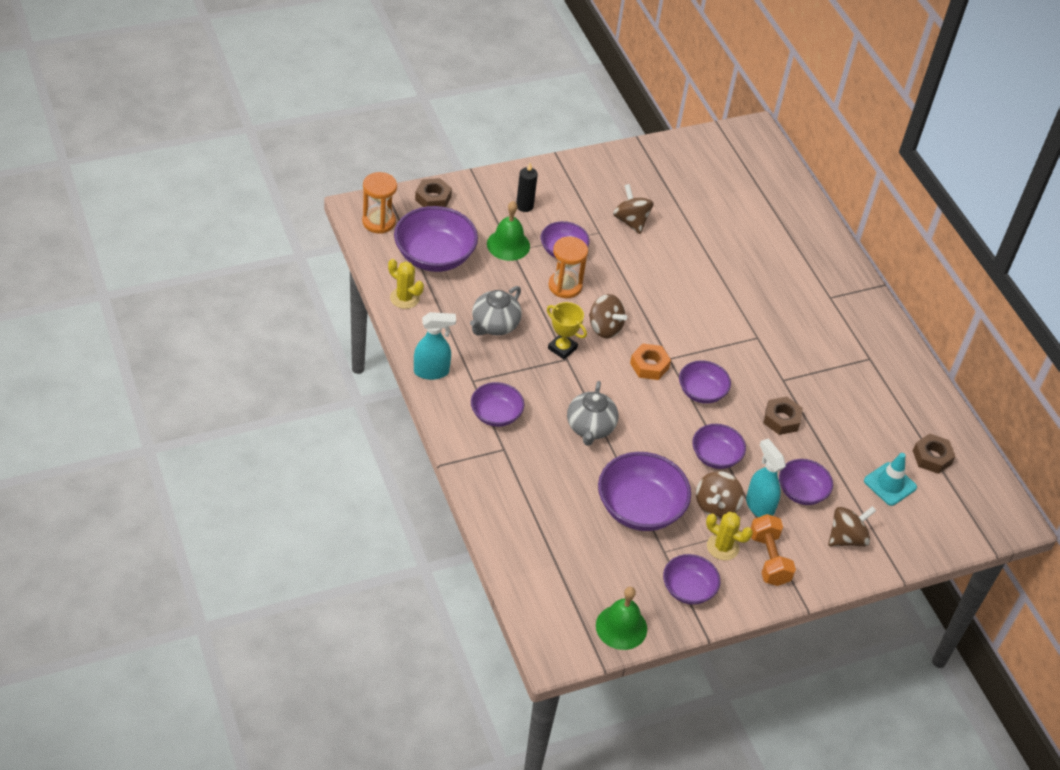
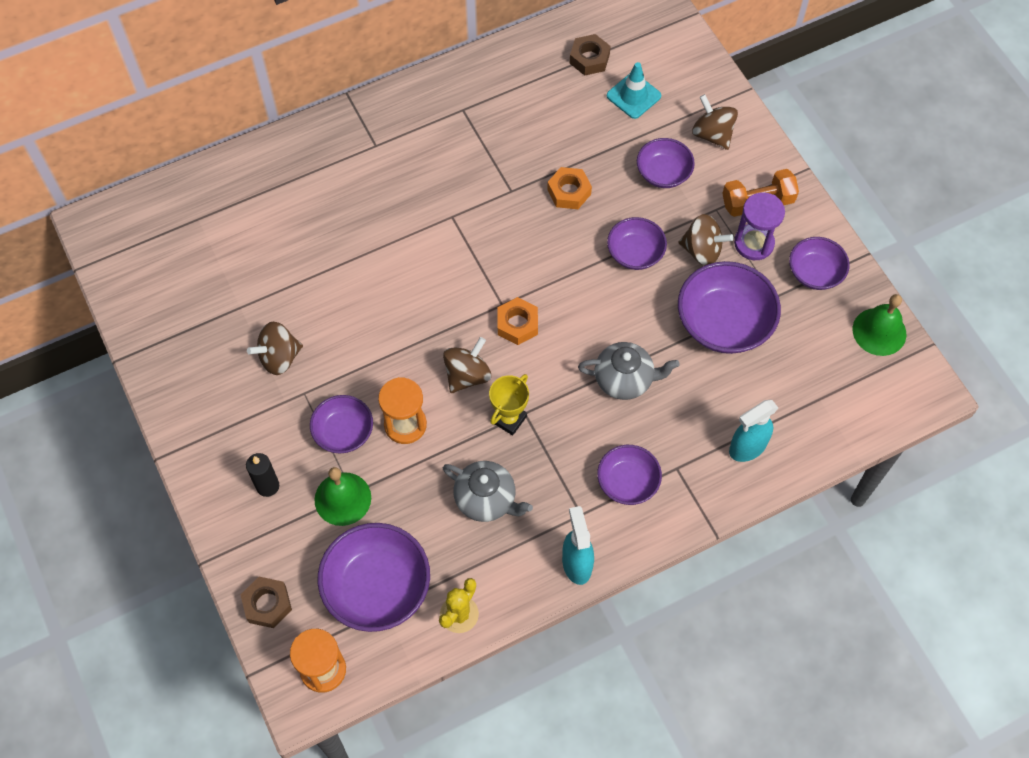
camera: 90 degrees left, 15 degrees up
purple bowl [679,360,731,404] -> none
yellow cactus [706,512,753,560] -> purple hourglass [734,192,785,260]
turquoise spray bottle [746,439,786,517] -> turquoise spray bottle moved to [729,400,778,462]
brown nut [763,397,803,435] -> orange nut [547,167,592,209]

